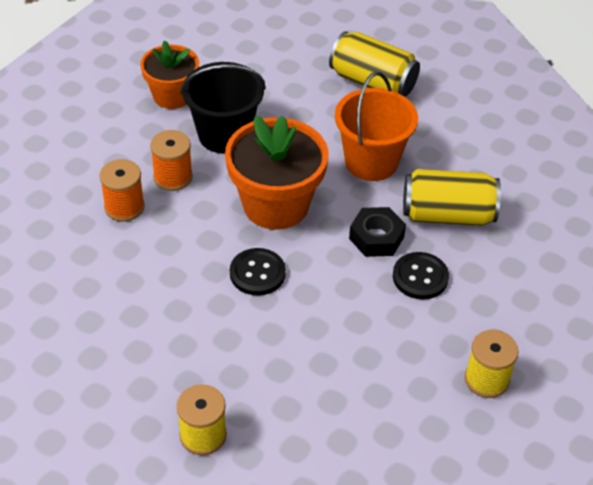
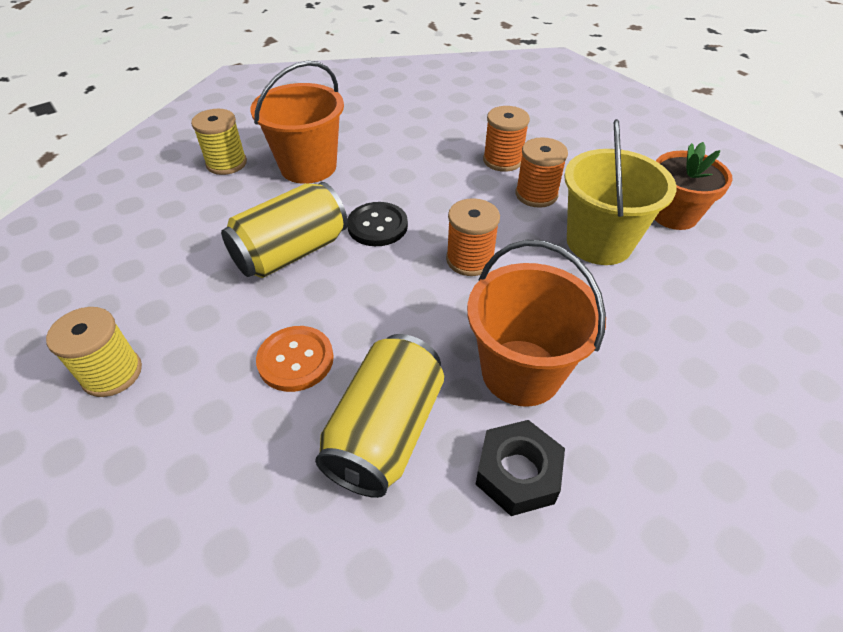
camera: 110 degrees right, 0 degrees up
black bucket [180,62,266,153] -> yellow bucket [564,119,676,265]
orange flower pot [225,115,328,230] -> orange spool [446,198,500,276]
yellow can [329,31,420,97] -> yellow can moved to [221,182,348,278]
black nut [349,207,406,257] -> black nut moved to [476,420,565,516]
black button [393,252,449,299] -> orange button [256,326,334,392]
none -> orange bucket [250,61,344,184]

